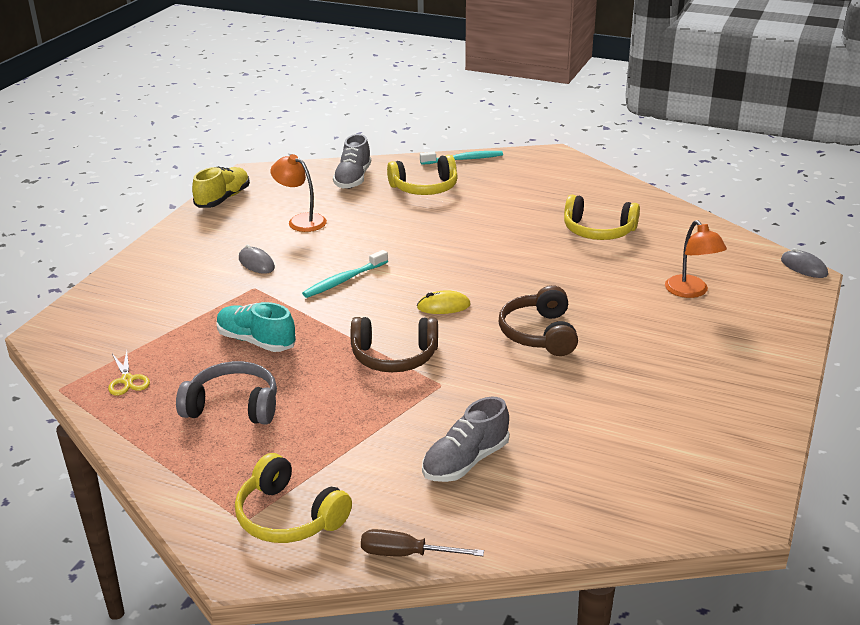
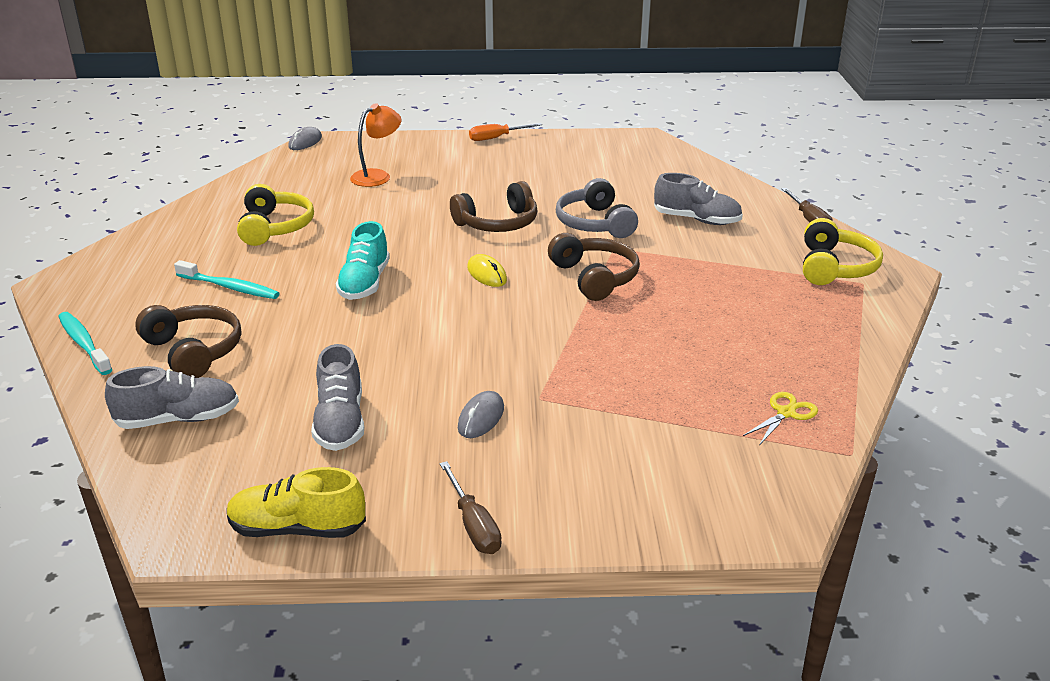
camera: 115 degrees left, 0 degrees up
grey headphones [176,361,277,425] -> grey headphones moved to [556,178,638,238]
turquoise shoe [217,302,296,352] -> turquoise shoe moved to [336,221,390,300]
orange lamp [270,154,327,232] -> grey shoe [311,344,364,451]
turquoise toothbrush [302,250,388,298] -> turquoise toothbrush moved to [174,260,280,299]
yellow headphones [387,155,458,195] -> brown headphones [135,305,241,378]
none -> brown screwdriver [440,461,502,554]
none -> orange screwdriver [469,123,542,141]

